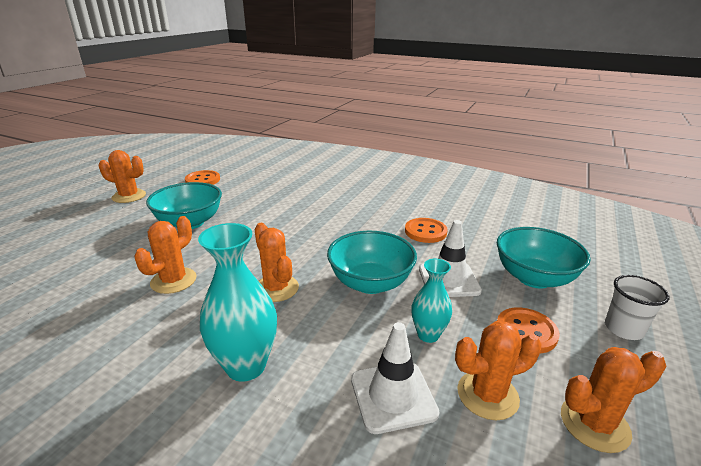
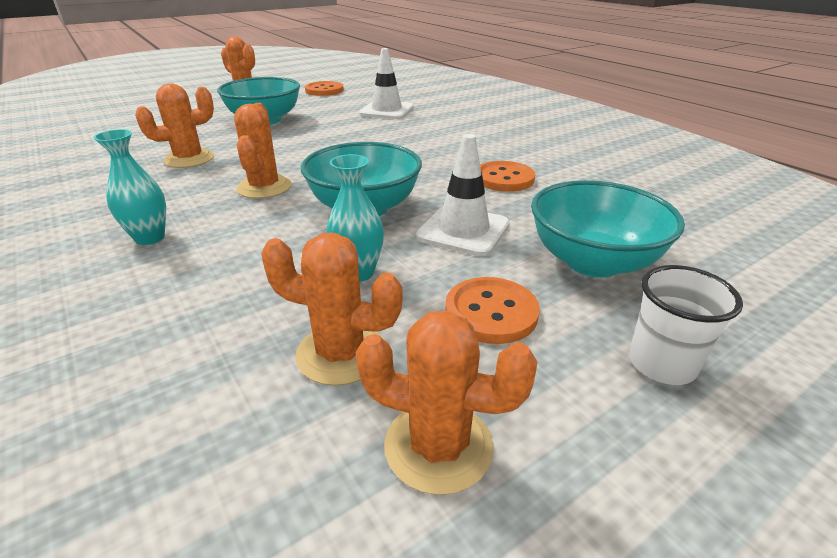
camera: 30 degrees right, 5 degrees up
turquoise vase [198,223,277,382] -> turquoise vase [93,129,166,245], size x0.60
white traffic cone [351,322,439,434] -> white traffic cone moved to [359,48,414,119]

